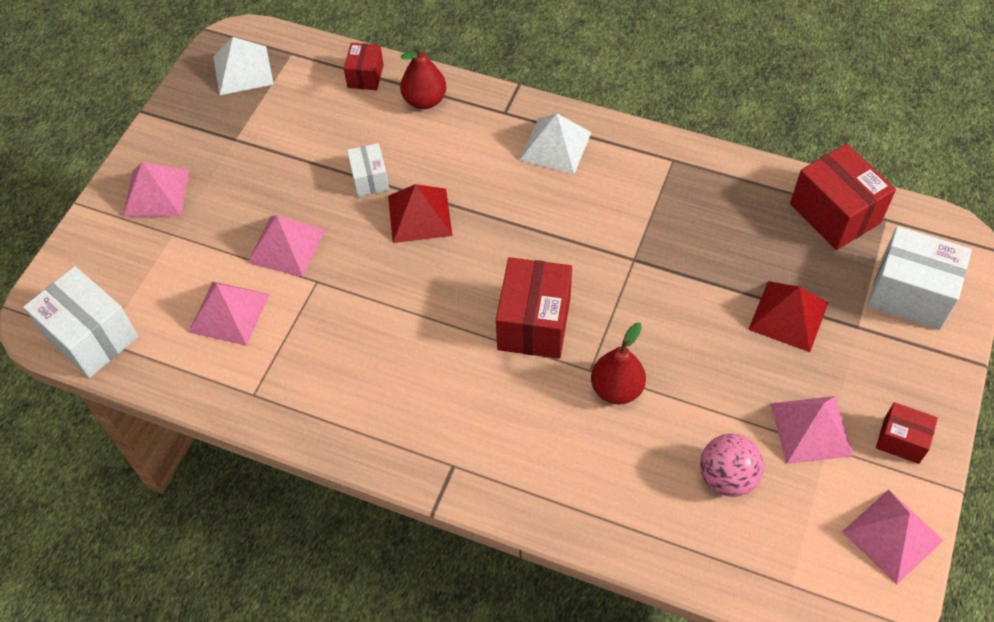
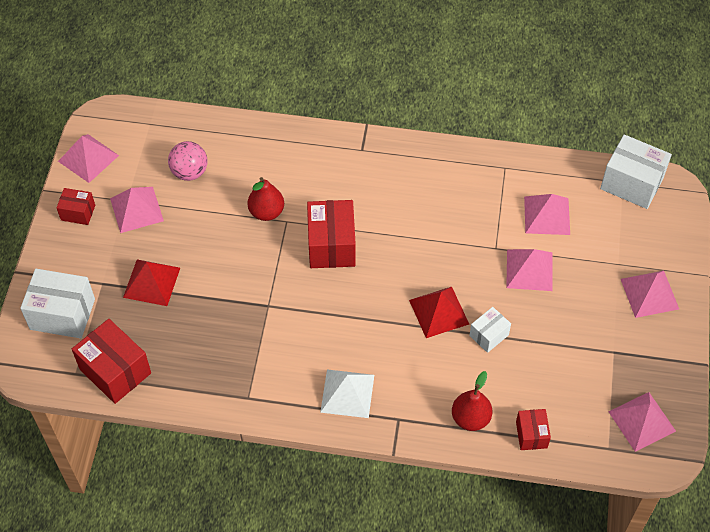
camera: 165 degrees right, 0 degrees up
white pyramid [213,37,274,95] -> pink pyramid [608,392,676,452]
white box [347,143,389,197] -> white box turned 75 degrees clockwise [469,307,511,353]

